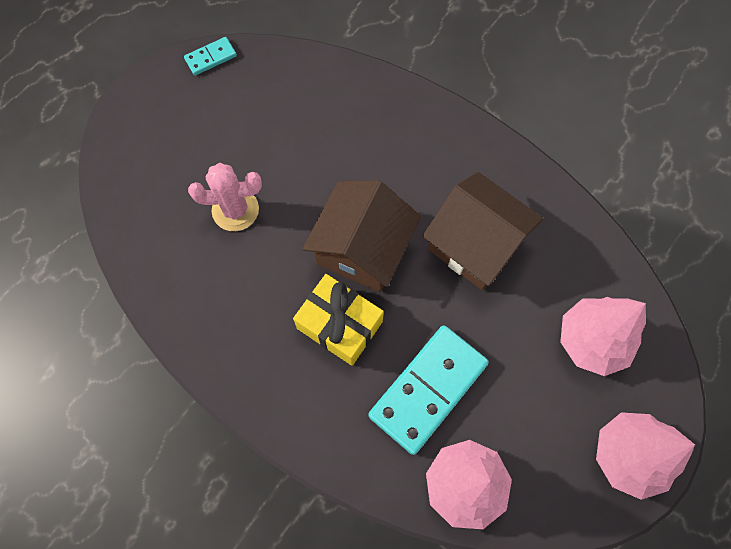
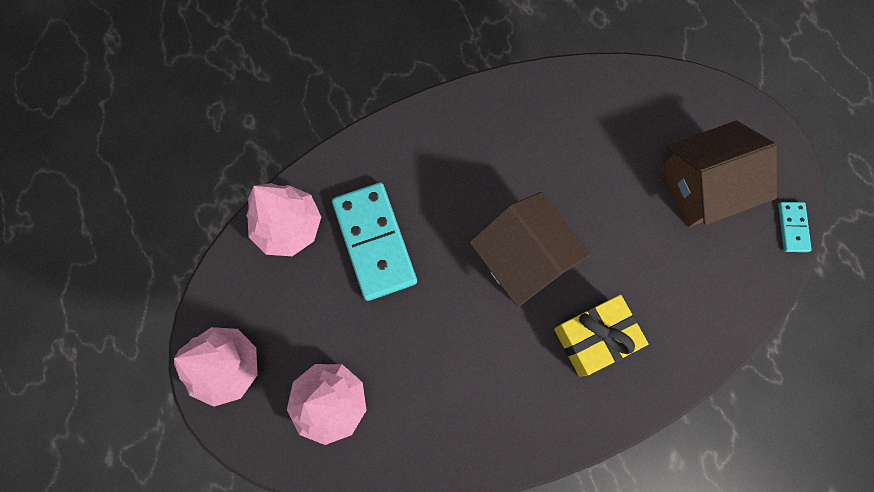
camera: 120 degrees right, 5 degrees up
pink cactus [188,163,262,231] -> none
yellow gift [293,274,384,366] -> yellow gift moved to [554,295,649,377]
brown house [423,172,543,290] -> brown house moved to [660,121,777,227]

